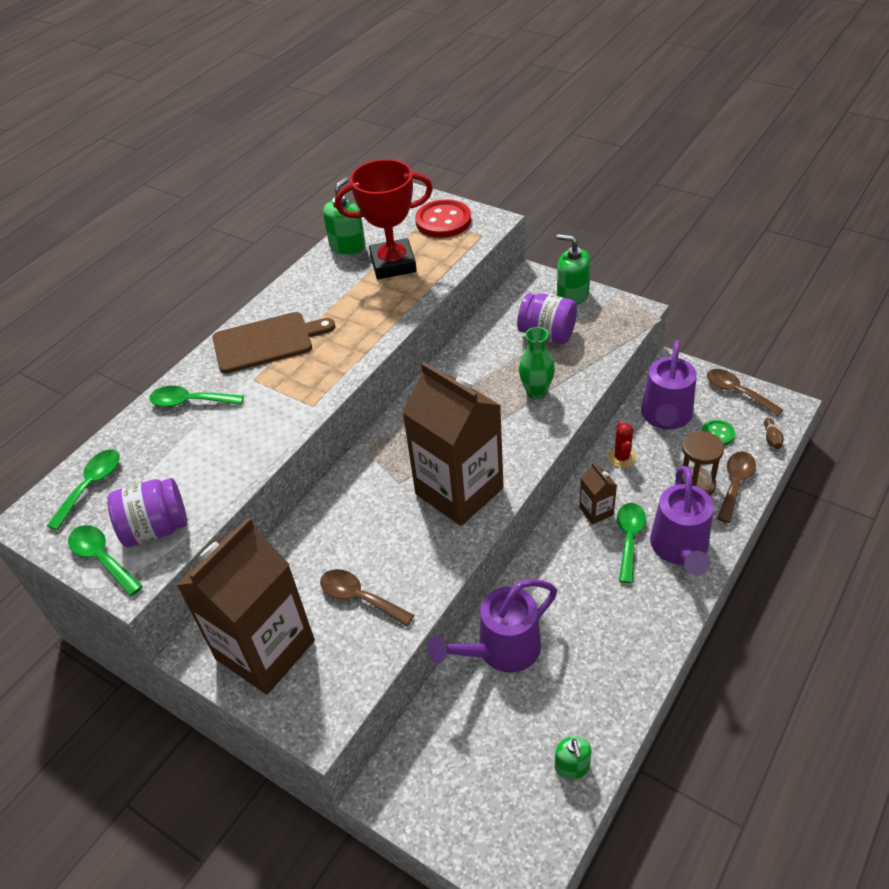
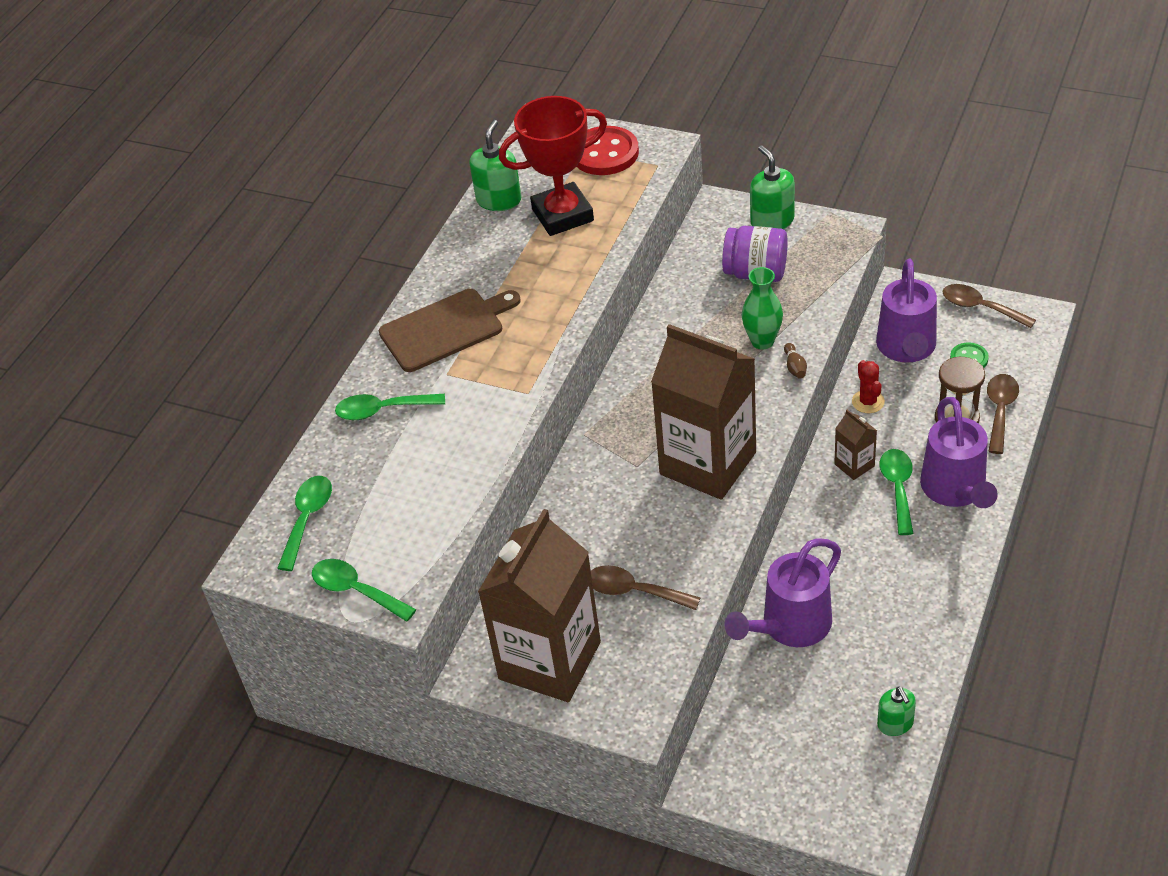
camera: 10 degrees left, 0 degrees up
purple jar [107,478,187,547] -> none
green soap dispenser [557,234,591,305] -> green soap dispenser turned 45 degrees clockwise [750,145,795,229]
brown bowling pin [764,418,784,449] -> brown bowling pin moved to [784,343,807,379]

